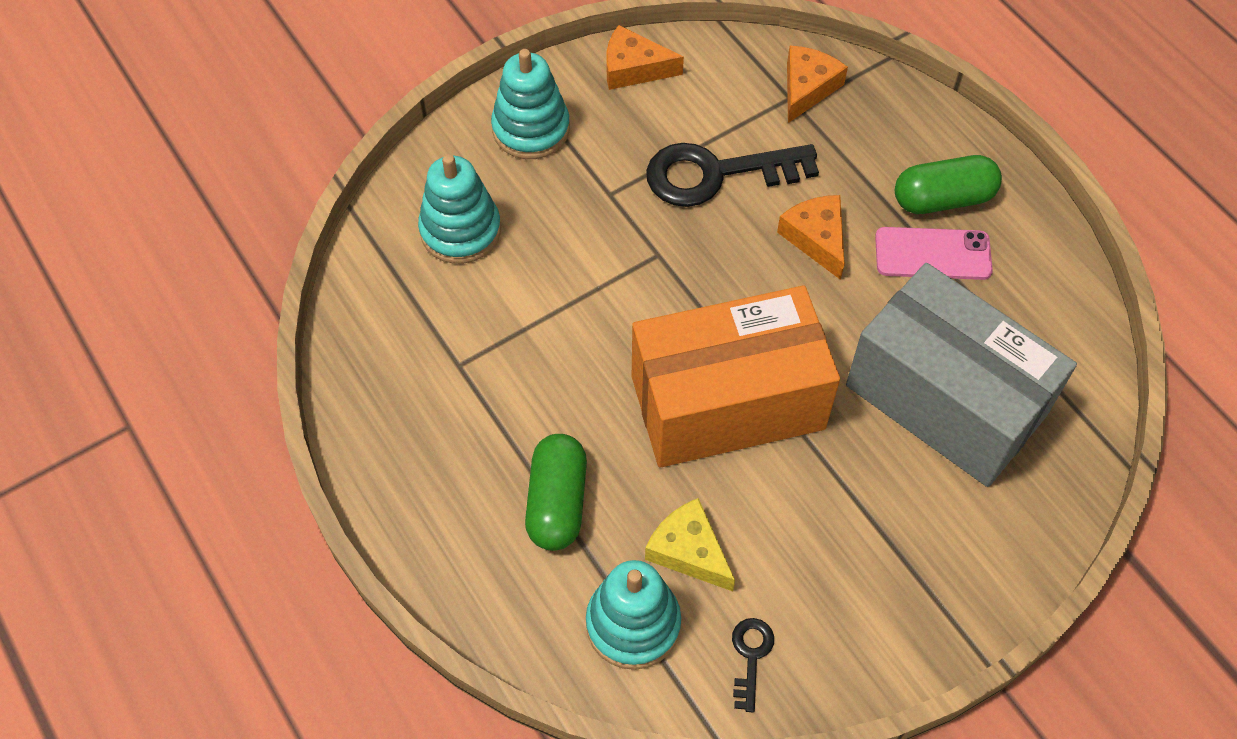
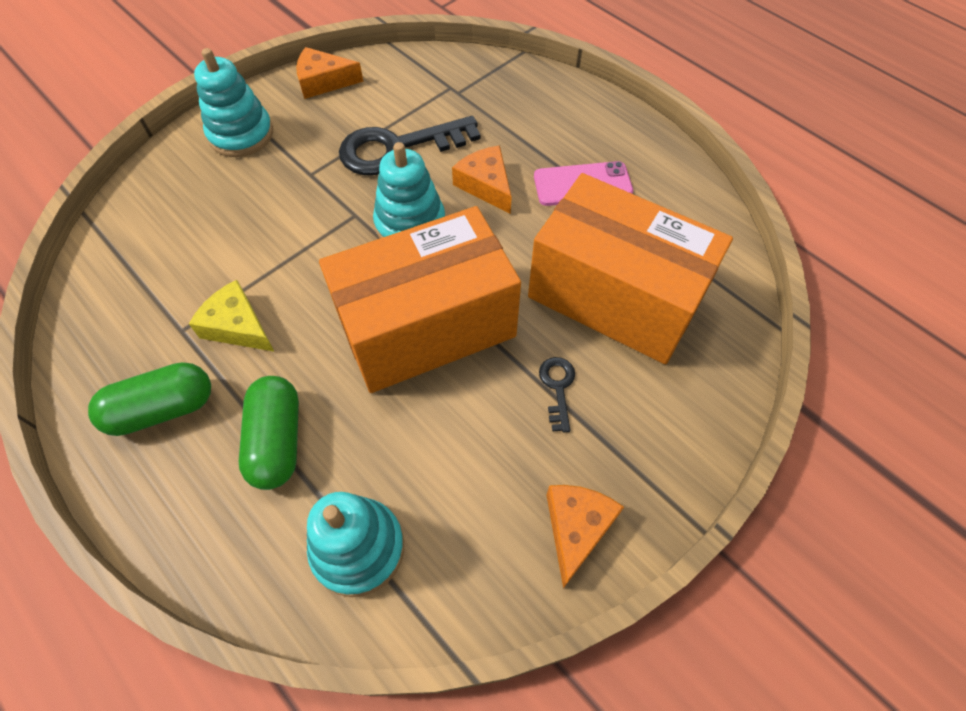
camera: 10 degrees left, 0 degrees up
turquoise stacking toy [418,154,501,264] -> turquoise stacking toy moved to [373,142,445,239]
yellow cheese [645,498,735,591] -> yellow cheese moved to [189,280,275,352]
black key [732,618,774,712] -> black key moved to [539,357,575,432]
orange cheese [787,45,848,123] -> orange cheese moved to [546,485,624,589]
grey box [846,263,1077,487] -> orange box [528,173,733,364]
green capsule [895,155,1002,214] -> green capsule moved to [88,362,211,436]

